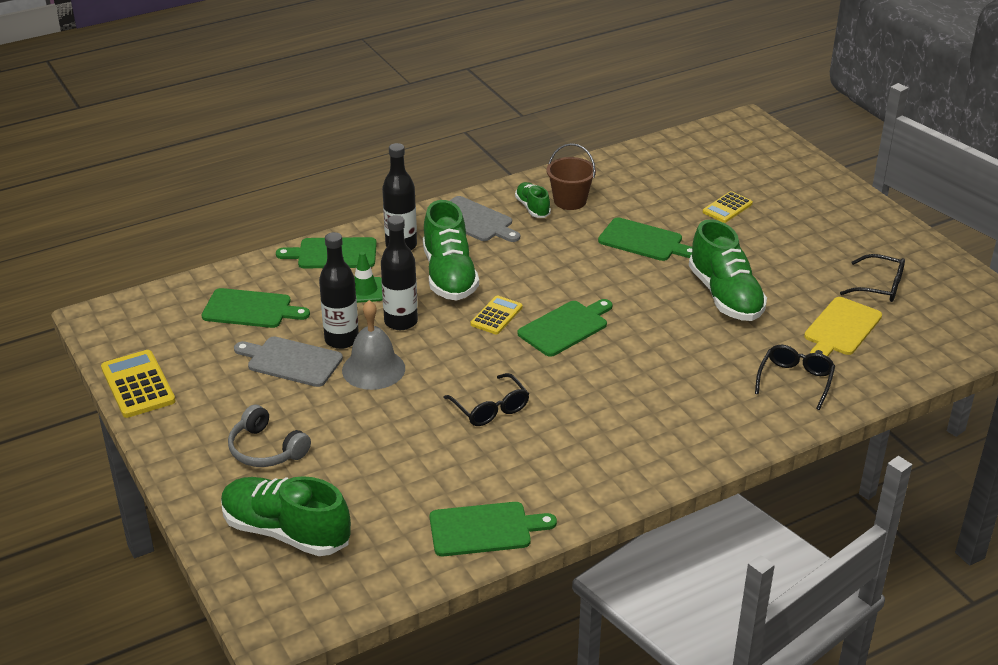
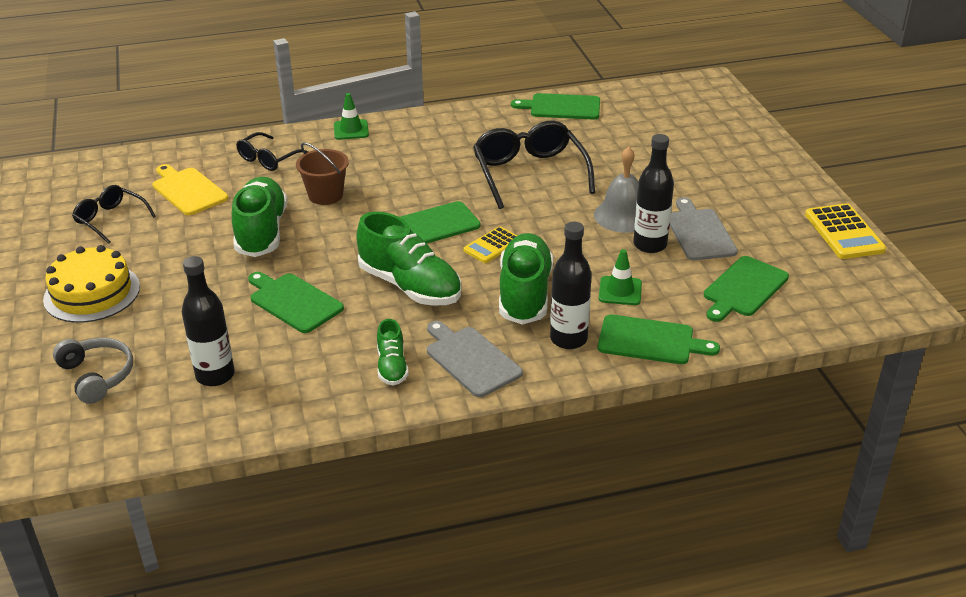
camera: 165 degrees left, 0 degrees up
green cutting board [202,288,310,328] -> green cutting board turned 75 degrees counterclockwise [704,256,789,322]
green shoe [221,476,351,556] -> green shoe moved to [356,212,461,306]
grey headphones [228,404,311,467] -> grey headphones moved to [53,338,133,404]
grey cutting board [234,336,343,387] -> grey cutting board turned 135 degrees counterclockwise [670,197,738,260]
black bottle [381,215,418,330] -> black bottle moved to [182,256,235,386]
black glasses [443,373,529,426] -> black glasses [473,121,595,209], size x1.74
brown bucket [547,143,596,210] -> brown bucket moved to [296,142,349,205]
yellow calculator [703,191,753,223] -> none
yellow cutting board [804,297,882,357] -> yellow cutting board turned 90 degrees counterclockwise [152,164,228,215]
none -> yellow cake [43,245,140,323]
none -> green traffic cone [334,93,369,140]

